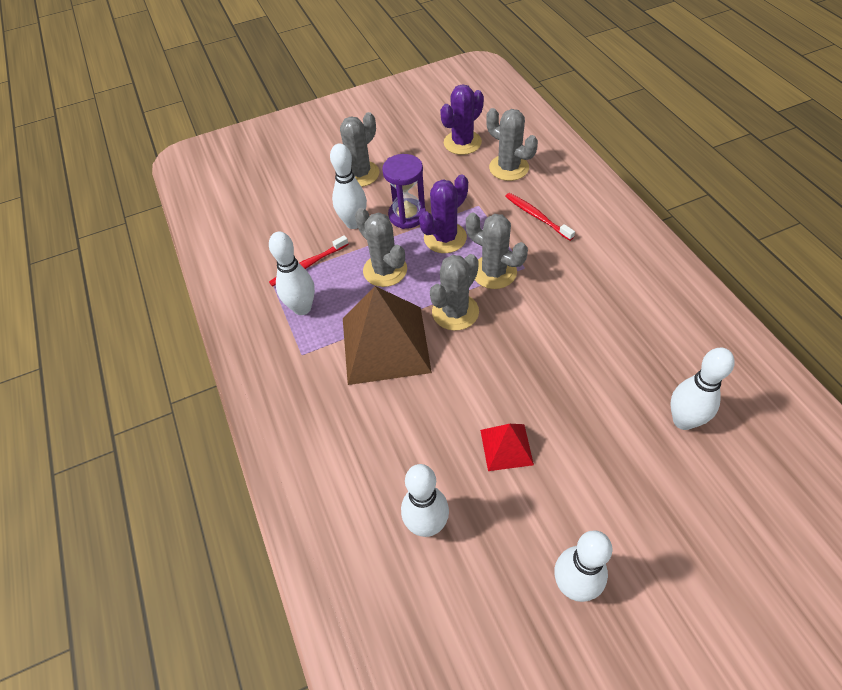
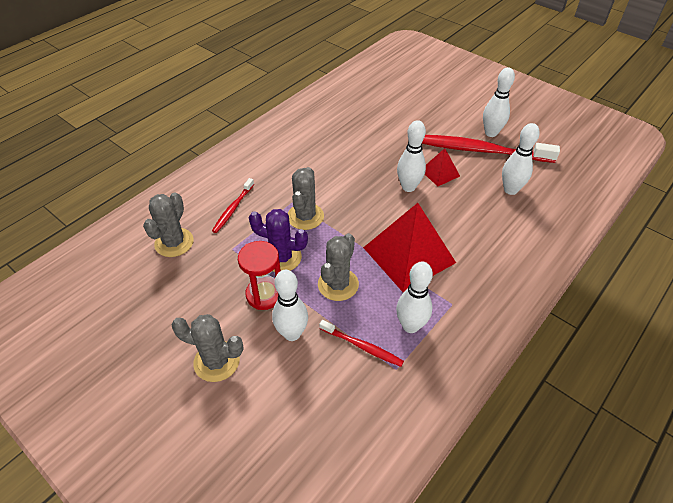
camera: 120 degrees left, 5 degrees down
brown pyramid [343,286,432,385] -> red pyramid [363,203,456,292]
purple hourglass [382,154,426,229] -> red hourglass [238,241,281,310]
grey cactus [430,254,479,331] -> none
purple cactus [440,84,484,155] -> none
white bowling pin [670,348,735,430] -> white bowling pin moved to [397,120,426,192]
none -> red toothbrush [422,135,560,163]

